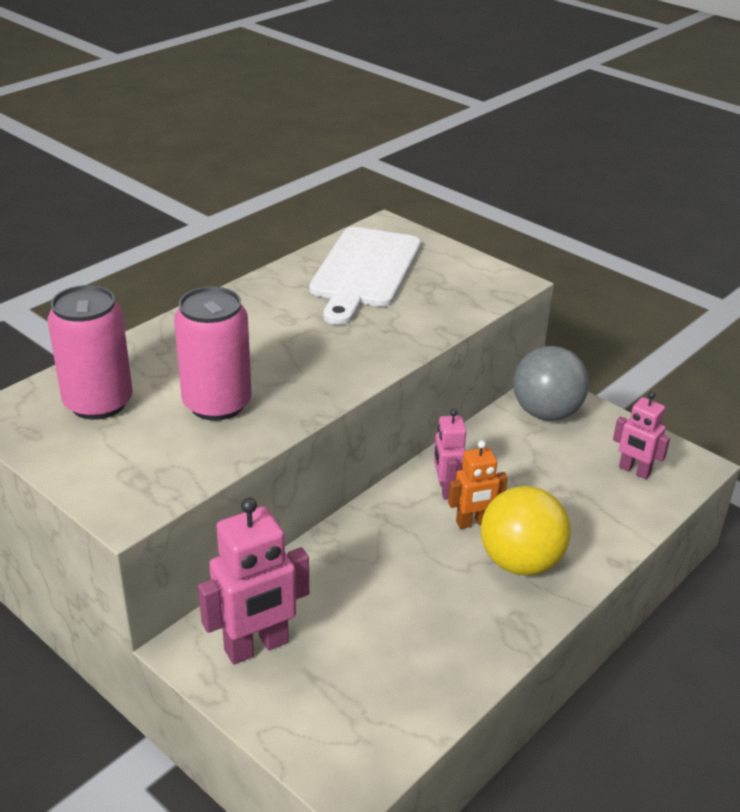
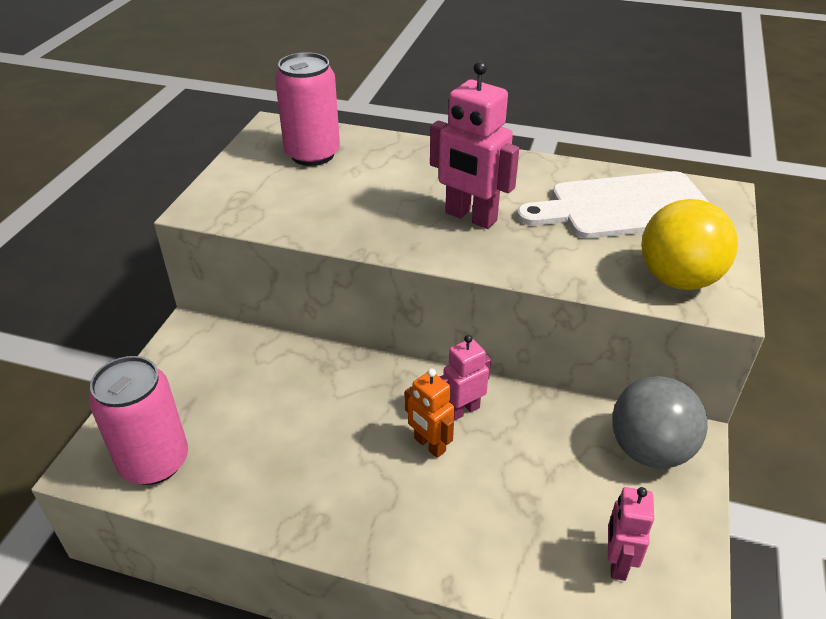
camera: 65 degrees right, 5 degrees up
pink can [174,287,251,421] -> pink can moved to [89,356,188,485]
pink robot [198,498,309,664] -> pink robot moved to [430,61,519,229]
yellow ball [481,486,571,575] -> yellow ball moved to [641,199,738,290]

